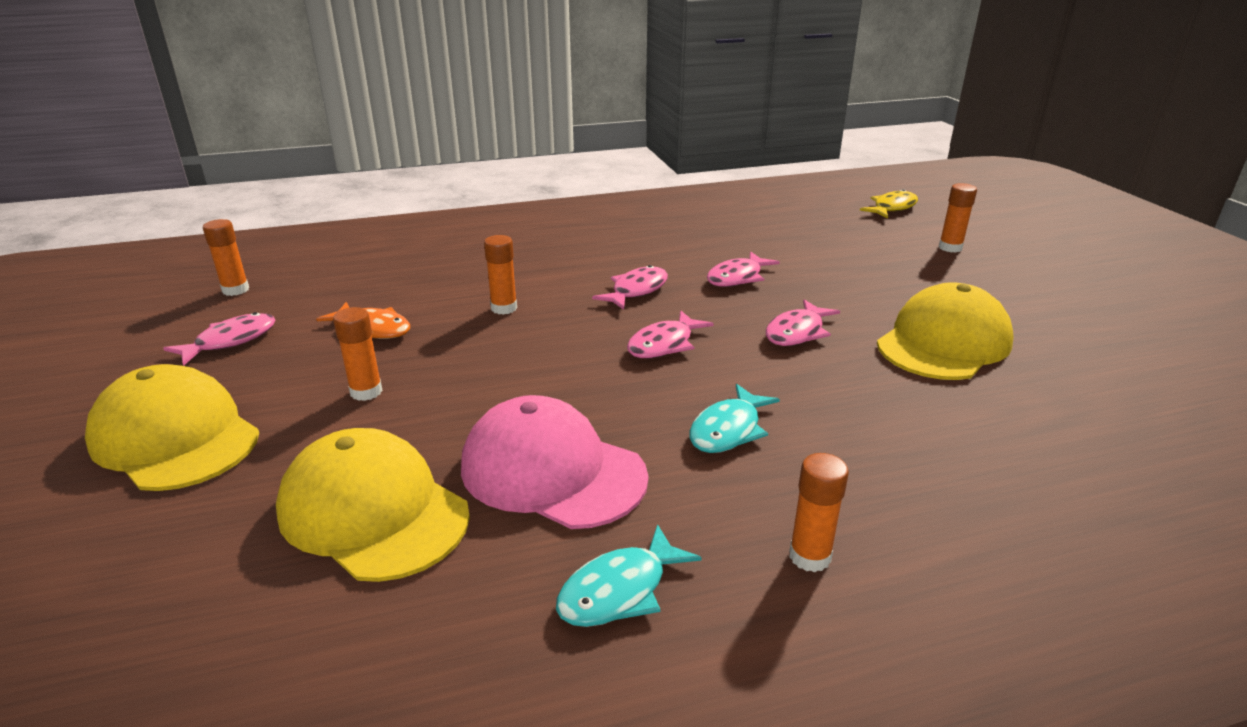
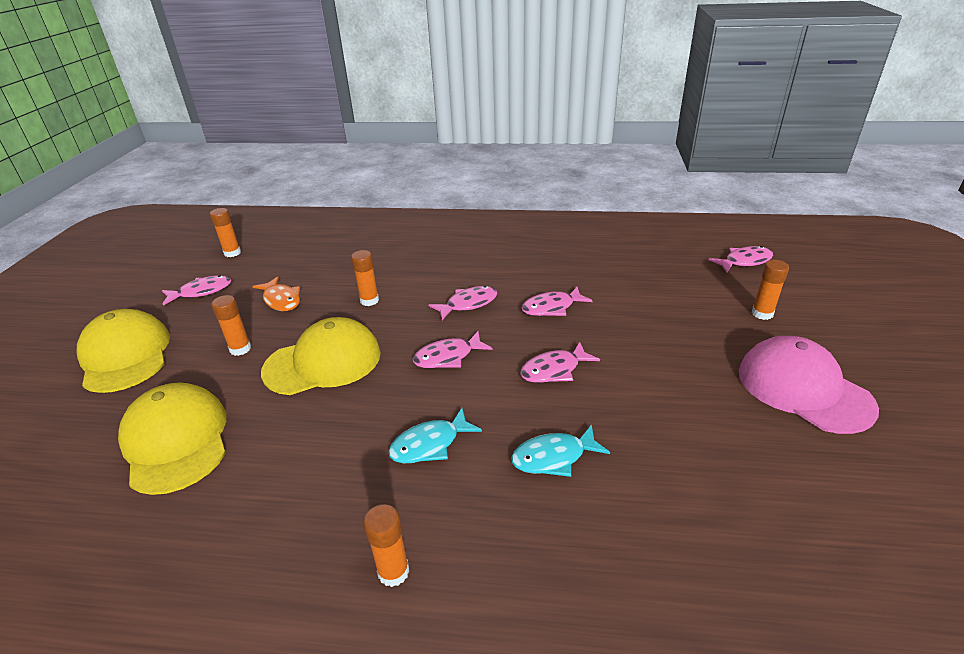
camera: 25 degrees right, 5 degrees up
pink cap [461,395,648,529] -> pink cap moved to [739,336,879,434]
turquoise fish [556,524,702,627] -> turquoise fish moved to [511,425,610,477]
yellow fish [860,189,918,218] -> pink fish [709,246,773,272]
yellow cap [877,282,1014,380] -> yellow cap moved to [261,317,381,395]

